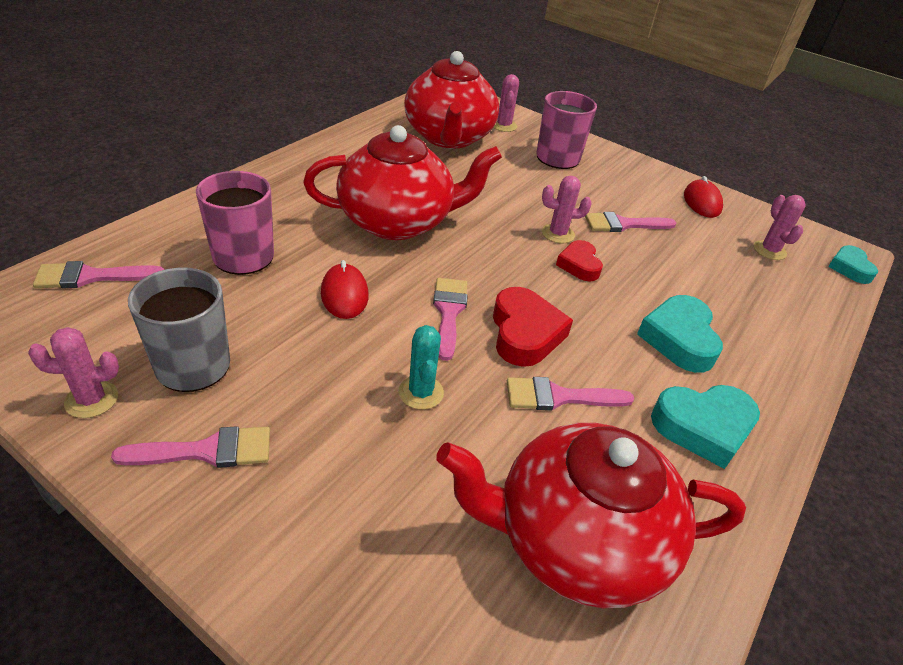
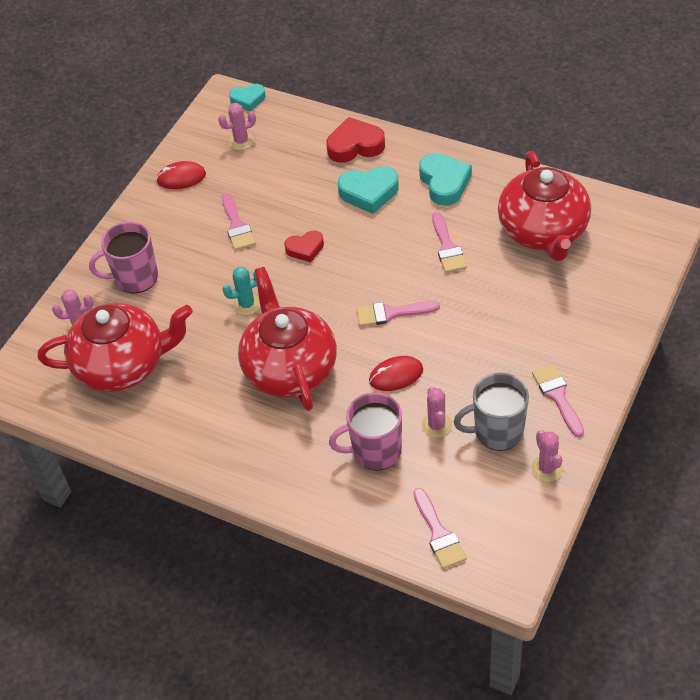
camera: 90 degrees left, 10 degrees up
turquoise cactus [398,325,444,410] -> turquoise cactus moved to [222,267,260,315]
red heart [493,287,573,367] -> red heart moved to [326,117,385,163]
pink cactus [542,176,592,243] -> pink cactus moved to [422,387,452,438]

